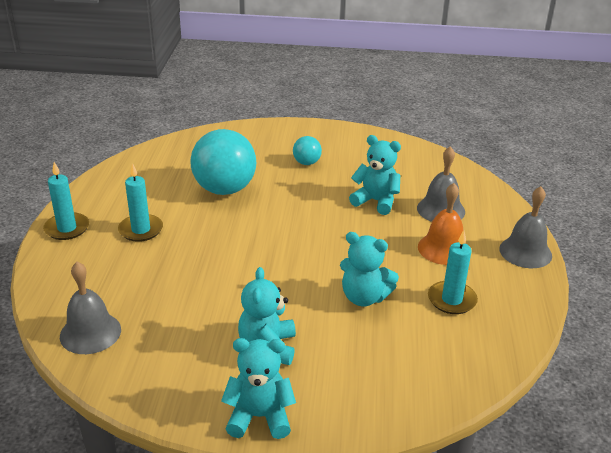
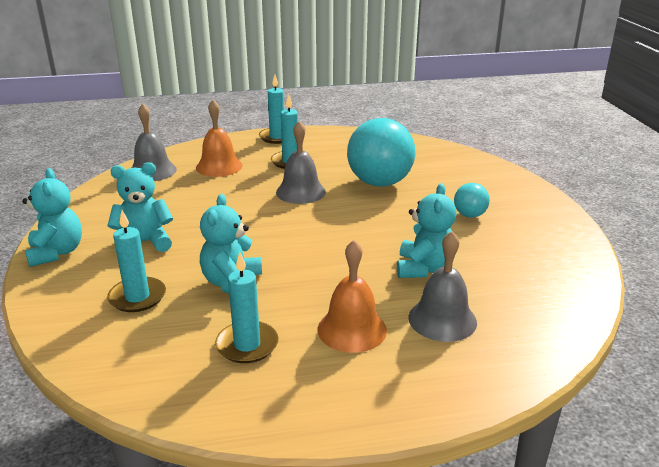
camera: 75 degrees right, 5 degrees down
grey bell [499,186,552,268] -> grey bell moved to [276,121,326,204]
none -> turquoise candle [107,210,166,312]
none -> orange bell [196,100,243,177]

